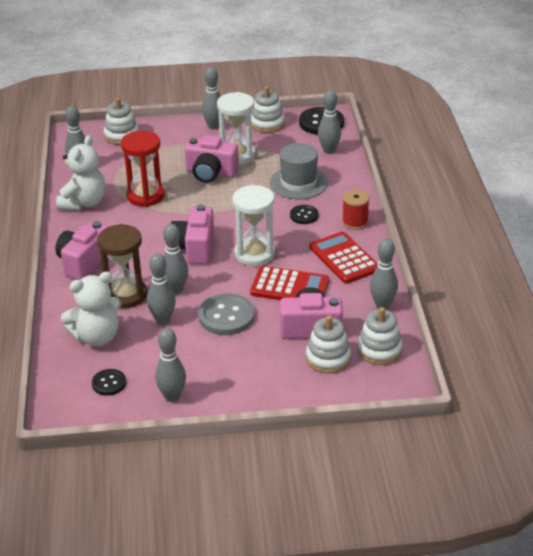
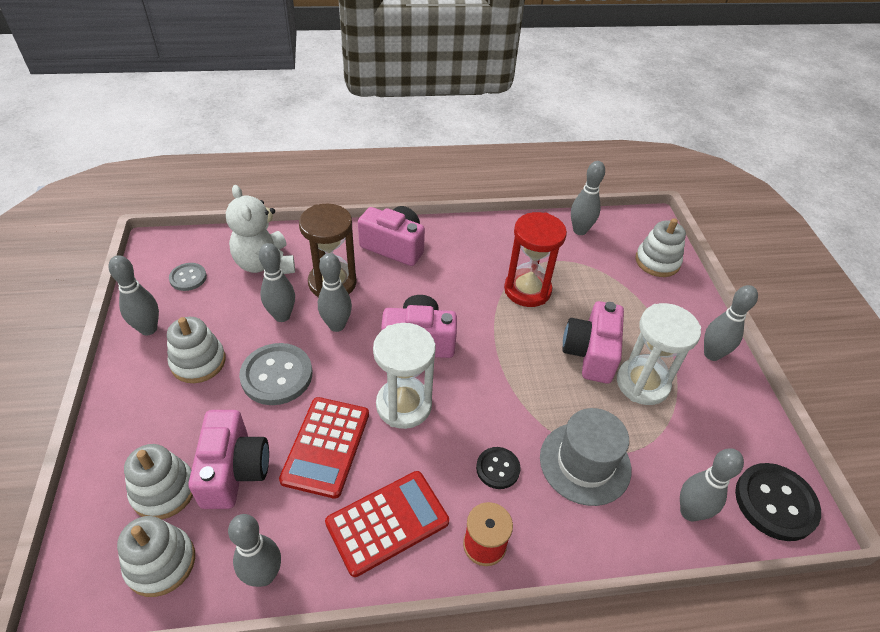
camera: 85 degrees right, 10 degrees up
white teddy bear [56,135,105,210] -> none
black button [92,369,126,396] -> grey button [169,263,207,291]
white stacking toy [251,86,285,133] -> white stacking toy moved to [167,317,226,383]

